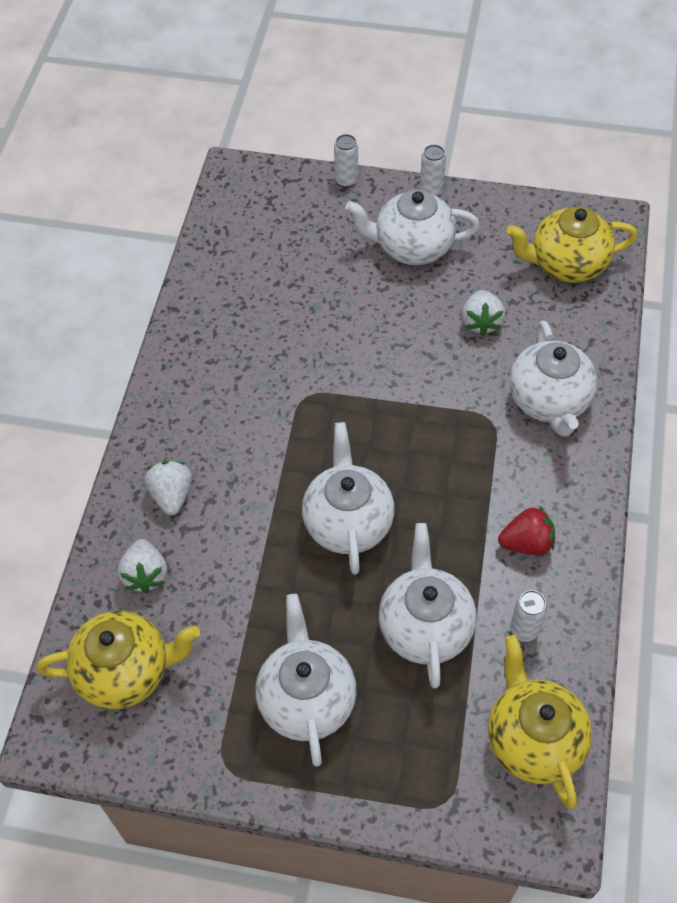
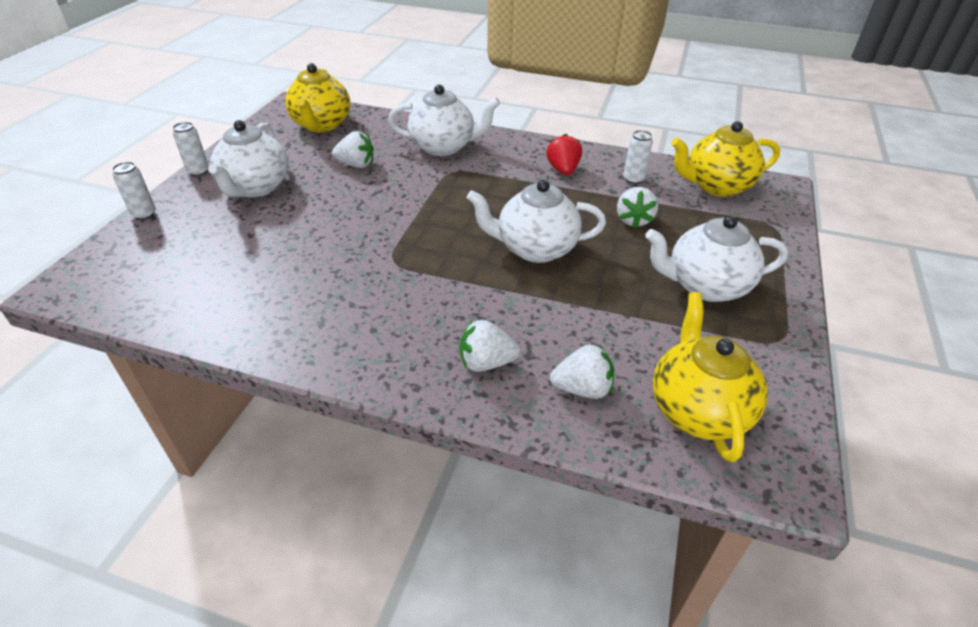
camera: 85 degrees left, 15 degrees down
white teapot [379,523,477,688] -> white strawberry [617,187,658,228]

